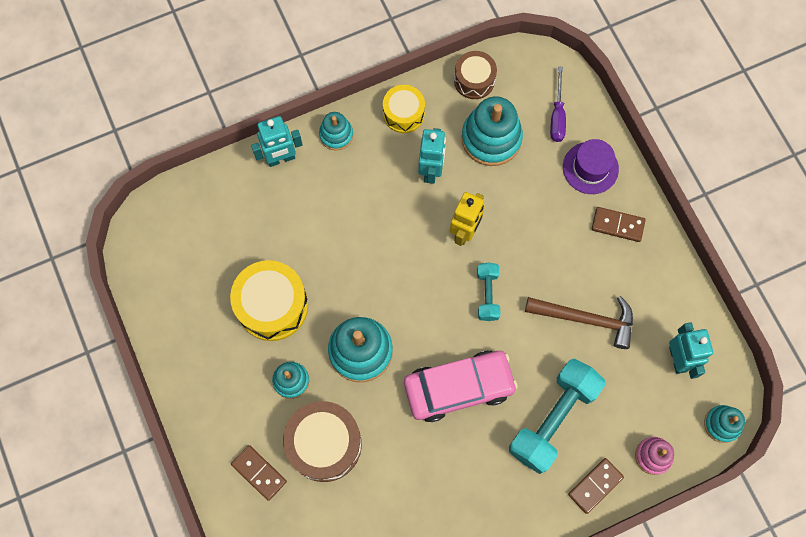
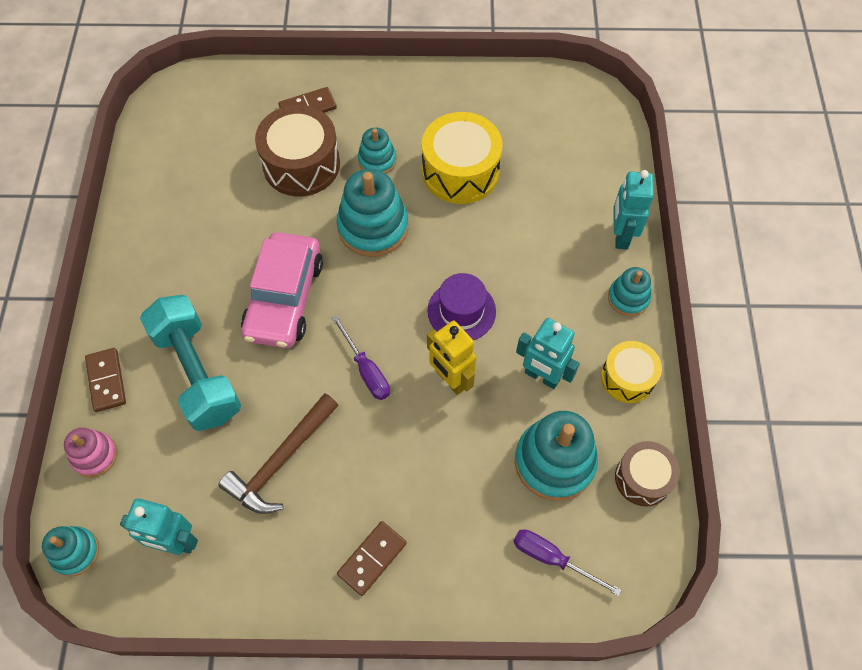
camera: 115 degrees right, 10 degrees down
turquoise dumbbell [477,262,500,321] -> purple screwdriver [332,315,390,400]
purple hat [563,139,619,194] -> purple hat moved to [427,273,496,340]

